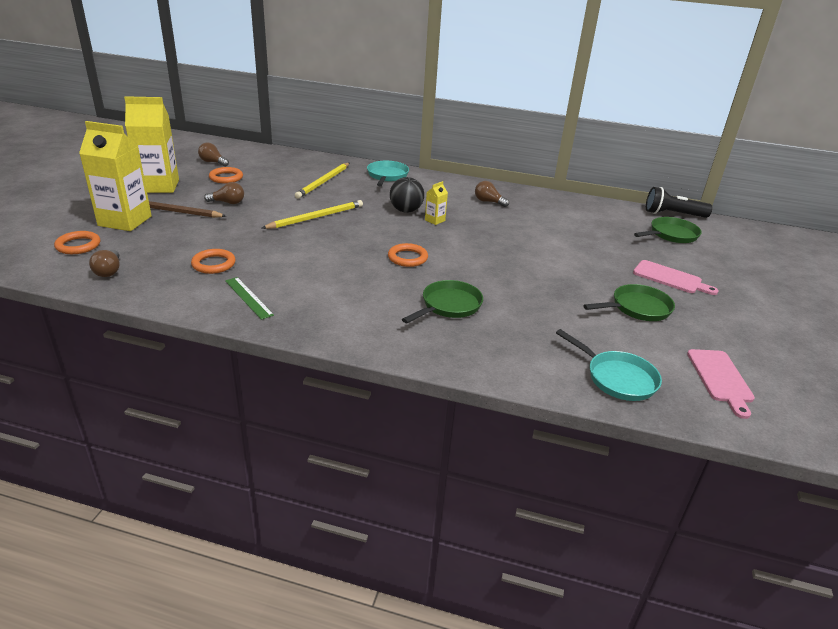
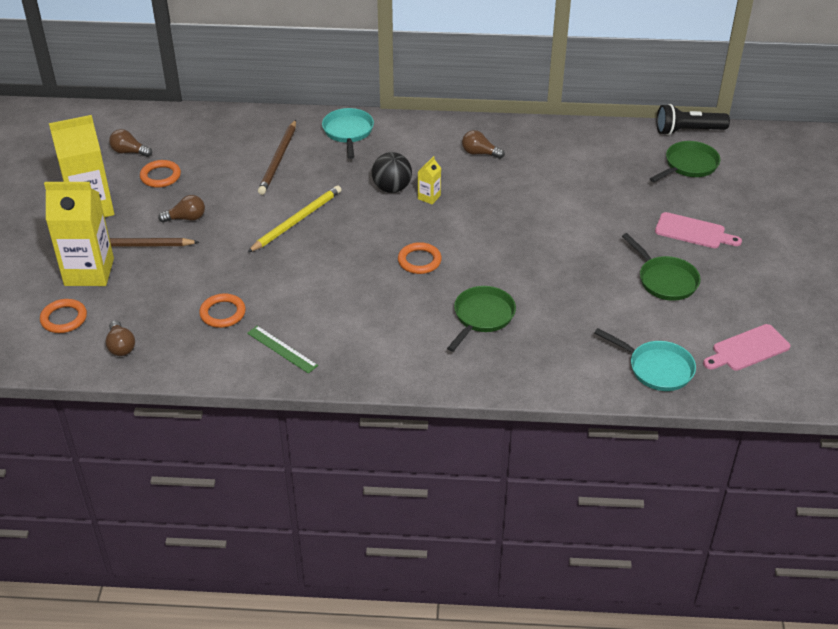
camera: 10 degrees left, 10 degrees up
yellow pencil [295,163,349,199] -> brown pencil [258,120,296,195]
green pan [583,284,675,321] -> green pan turned 90 degrees clockwise [622,233,701,301]
pink cutting board [687,349,755,419] -> pink cutting board turned 75 degrees clockwise [703,324,790,371]

